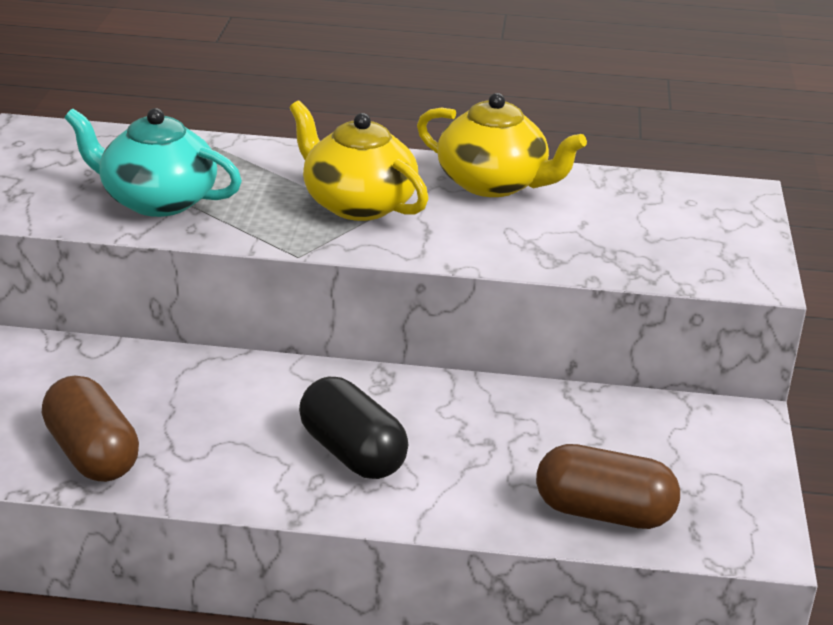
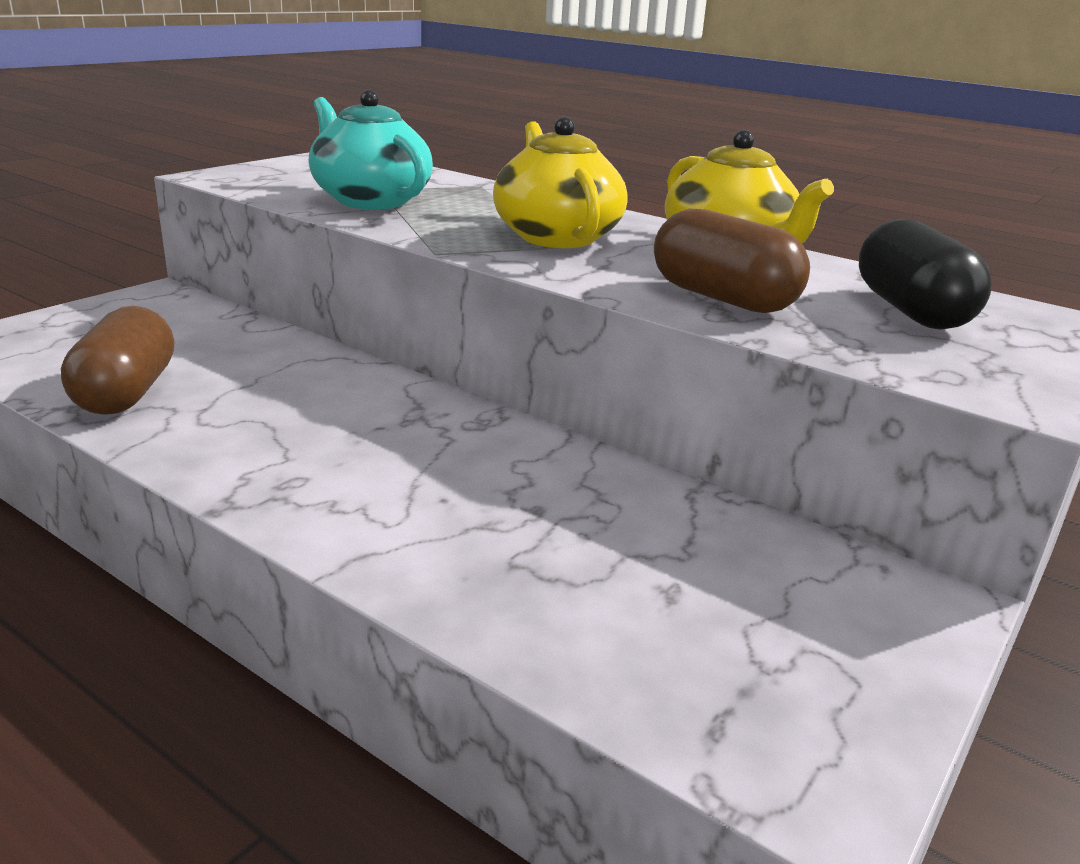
camera: 30 degrees right, 5 degrees down
black capsule [299,377,408,479] -> black capsule moved to [859,219,992,330]
brown capsule [536,444,680,529] -> brown capsule moved to [654,209,810,313]

